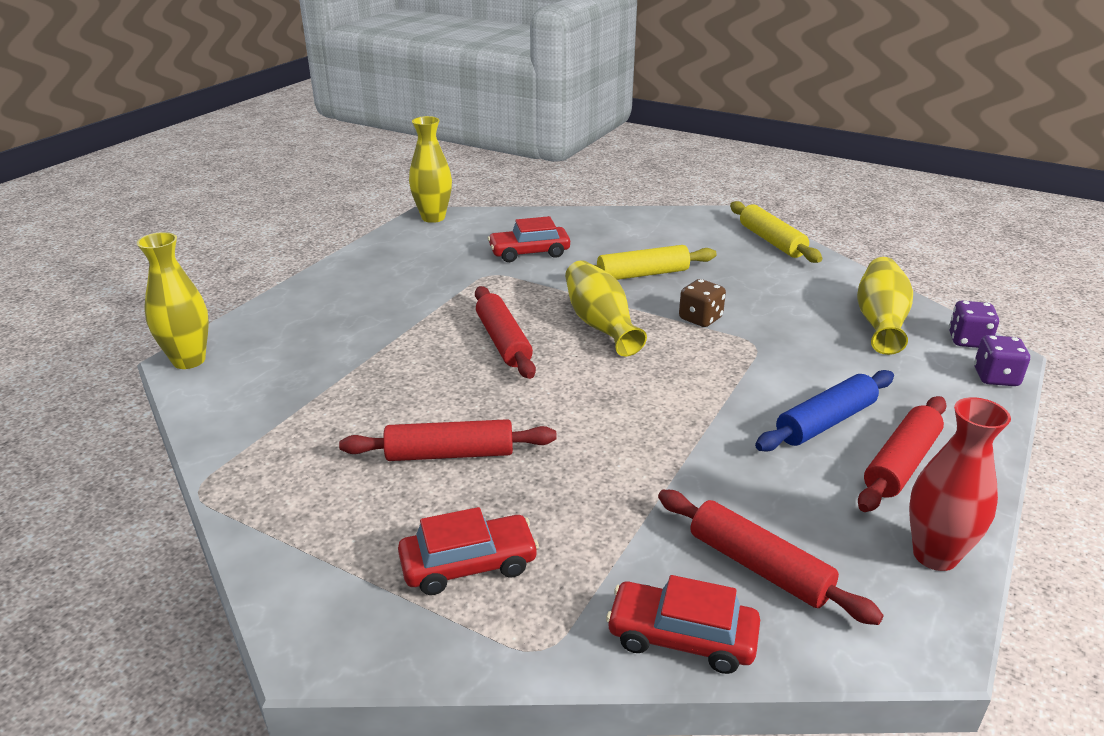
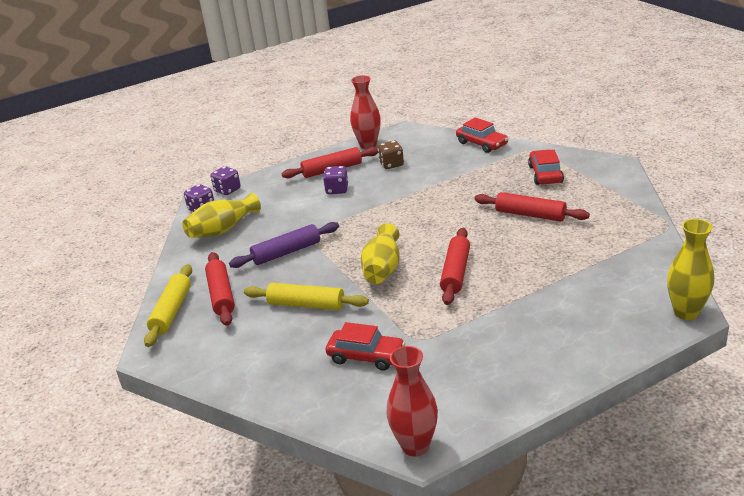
camera: 145 degrees left, 0 degrees up
red car [398,507,539,595] -> red car turned 75 degrees clockwise [528,150,564,185]
yellow vase [409,116,452,223] -> red vase [386,346,438,457]
red rolling pin [658,490,884,625] -> red rolling pin moved to [205,252,235,326]
brown dice [679,279,726,327] -> brown dice moved to [378,141,404,169]
blue rolling pin [755,370,894,452] -> purple dice [323,166,348,194]
none -> purple rolling pin [229,222,339,268]

